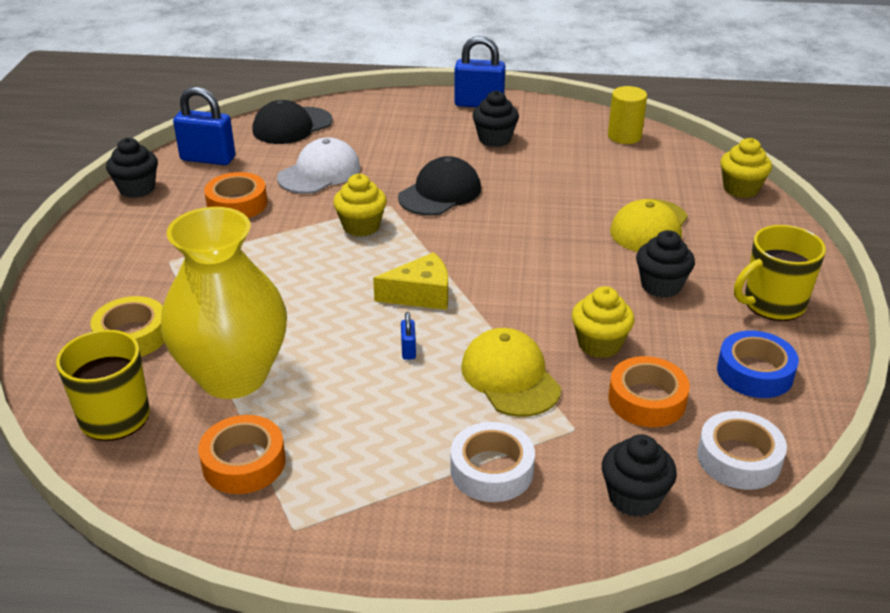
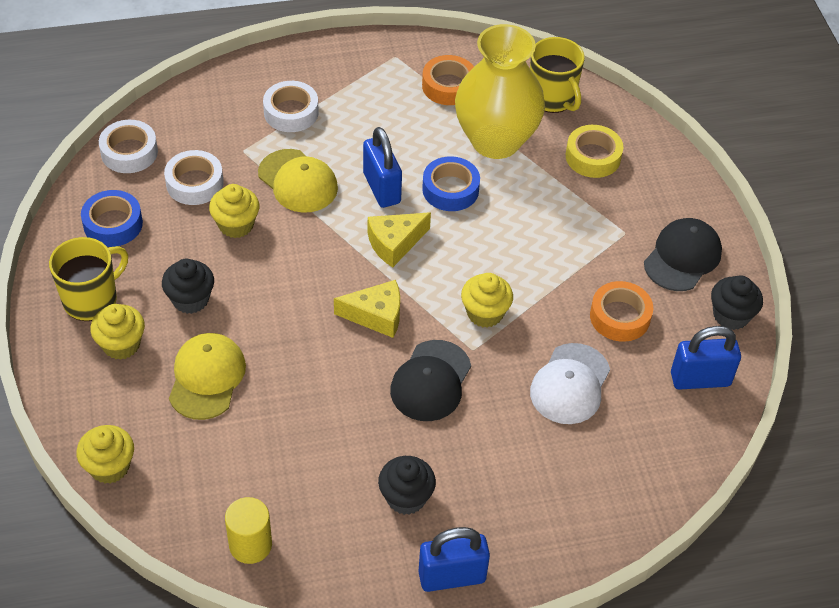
camera: 160 degrees right, 15 degrees up
black cap [252,100,333,144] -> black cap moved to [644,218,722,291]
blue padlock [401,312,416,360] -> blue padlock [363,127,402,208], size x2.21
black cupcake [602,434,677,517] -> none
orange tape [608,356,690,427] -> white tape [164,150,224,205]
none -> yellow cupcake [90,304,145,360]
none -> yellow cheese [334,280,400,338]
none -> blue tape [422,156,480,211]

